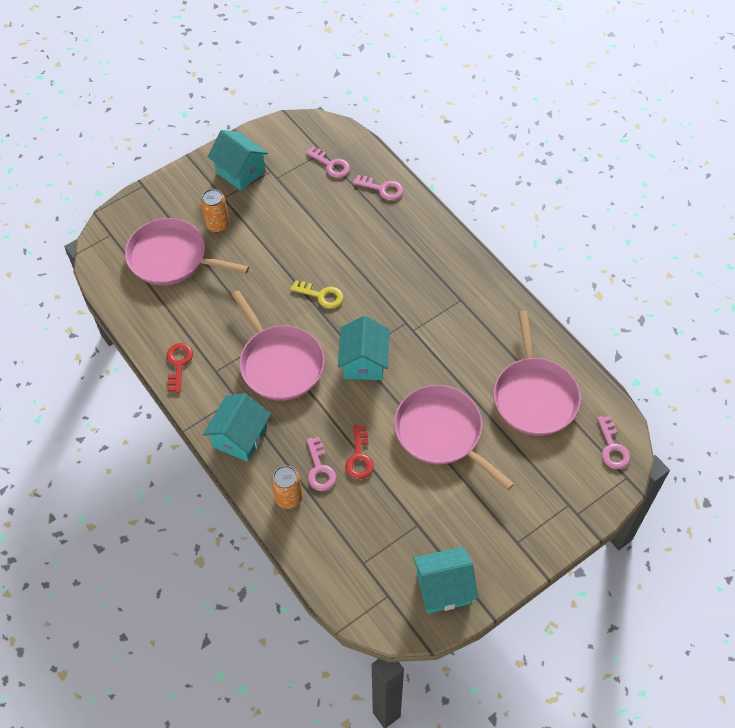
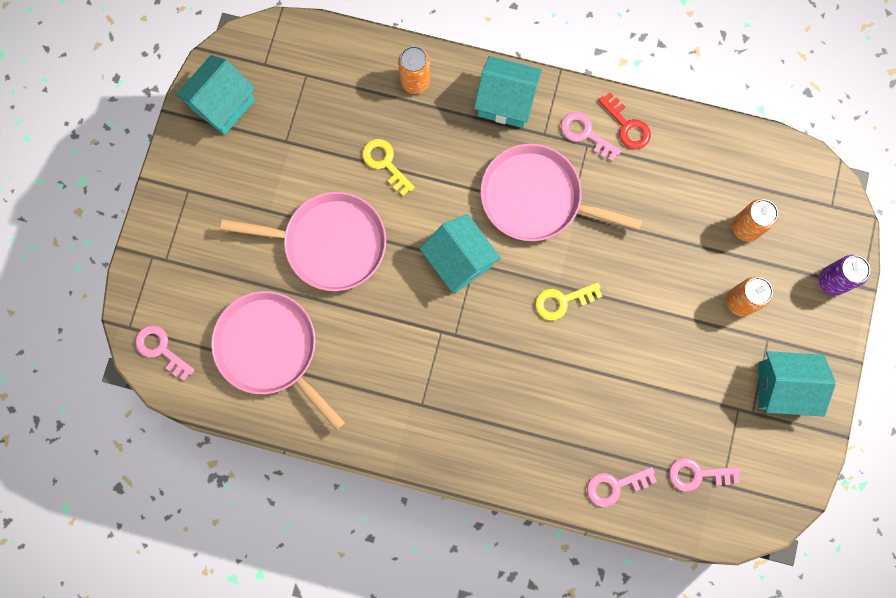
camera: 140 degrees right, 20 degrees up
pink pan [125,218,249,285] -> orange can [732,199,778,242]
turquoise house [203,393,271,462] -> turquoise house turned 60 degrees counterclockwise [474,56,542,128]
pink key [307,437,336,491] -> pink key moved to [561,112,621,161]
red key [345,425,374,479] -> yellow key [362,139,415,196]
none -> purple can [819,255,870,295]

